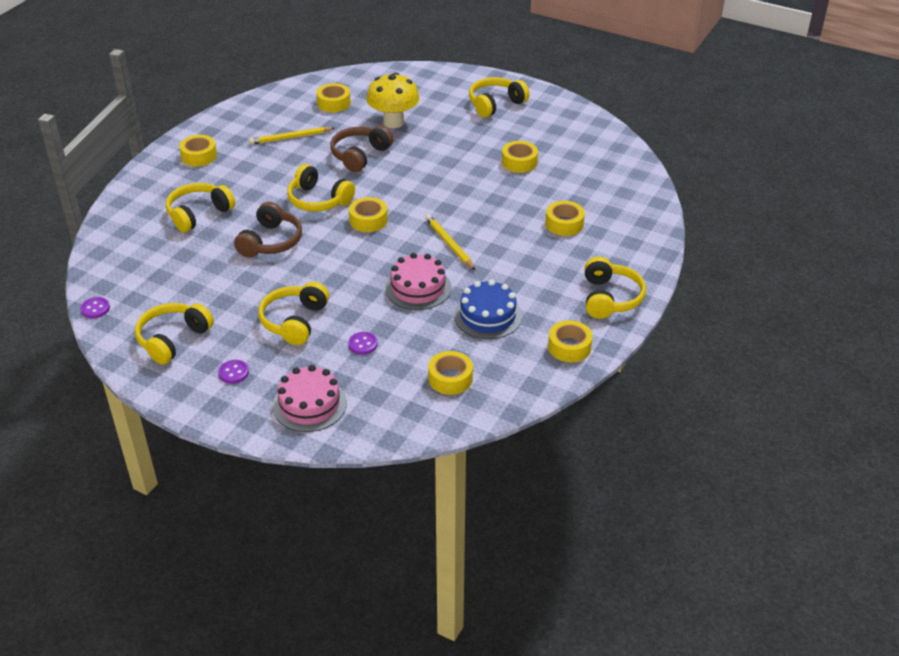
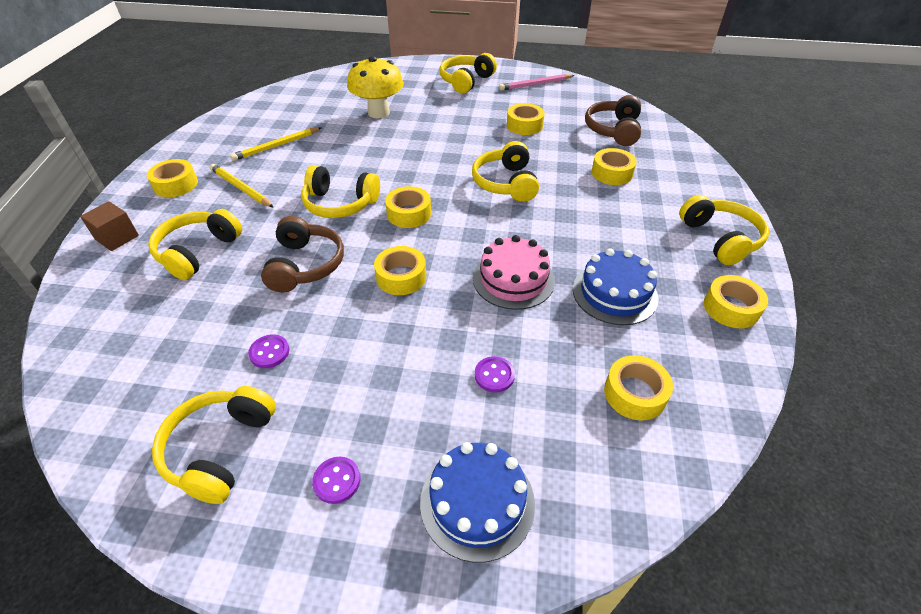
camera: 20 degrees left, 5 degrees up
purple button [80,297,110,318] -> purple button moved to [248,334,289,368]
yellow headphones [258,282,329,345] -> yellow headphones moved to [472,141,539,202]
pink cake [273,365,347,432] -> blue cake [420,442,535,563]
yellow tape [316,83,351,112] -> yellow tape moved to [374,246,426,295]
brown headphones [330,126,393,172] -> brown headphones moved to [585,95,641,146]
yellow pencil [425,215,475,270] -> yellow pencil moved to [210,164,274,208]
none -> brown cube [80,201,139,251]
none -> pink pencil [499,74,575,91]

